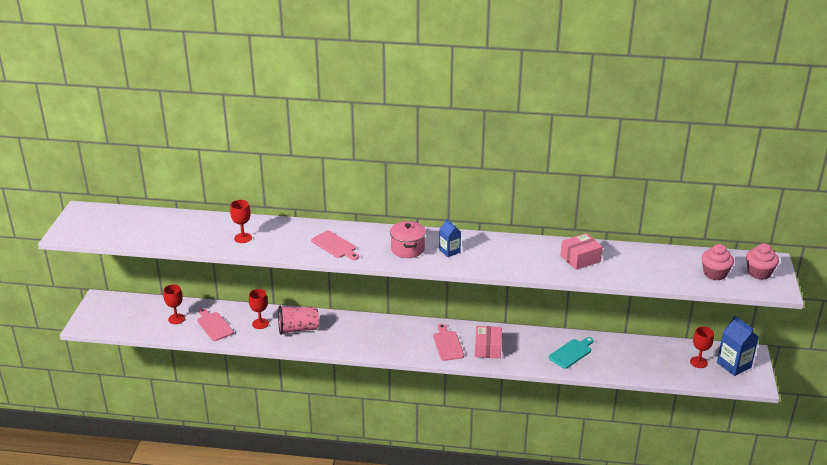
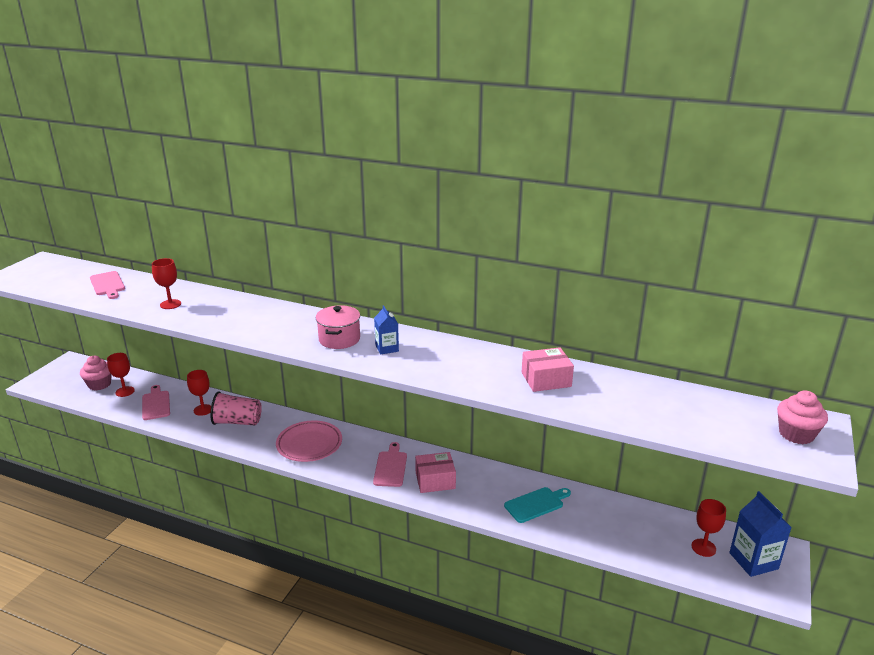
camera: 15 degrees right, 5 degrees down
pink cutting board [311,231,359,260] -> pink cutting board moved to [90,271,125,299]
pink box [475,326,502,359] -> pink box turned 60 degrees clockwise [415,452,456,493]
pink cupcake [701,244,734,280] -> pink cupcake moved to [80,356,112,391]
none -> pink plate [276,421,342,462]

